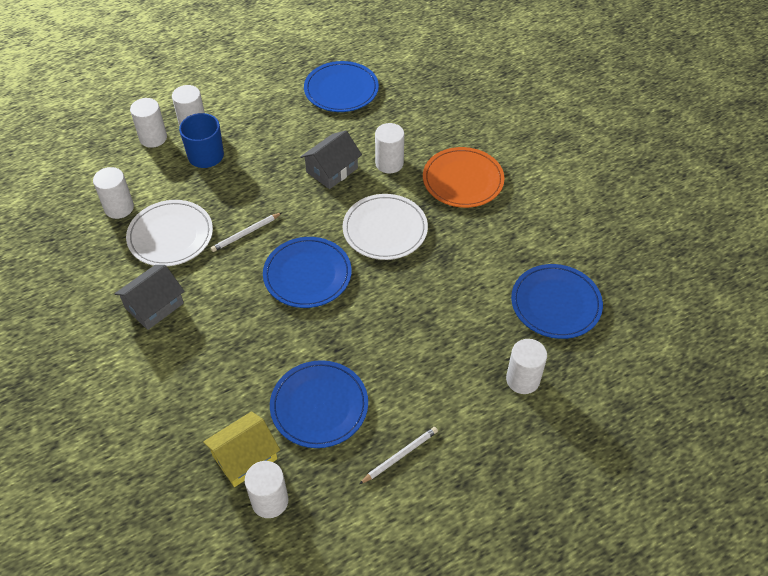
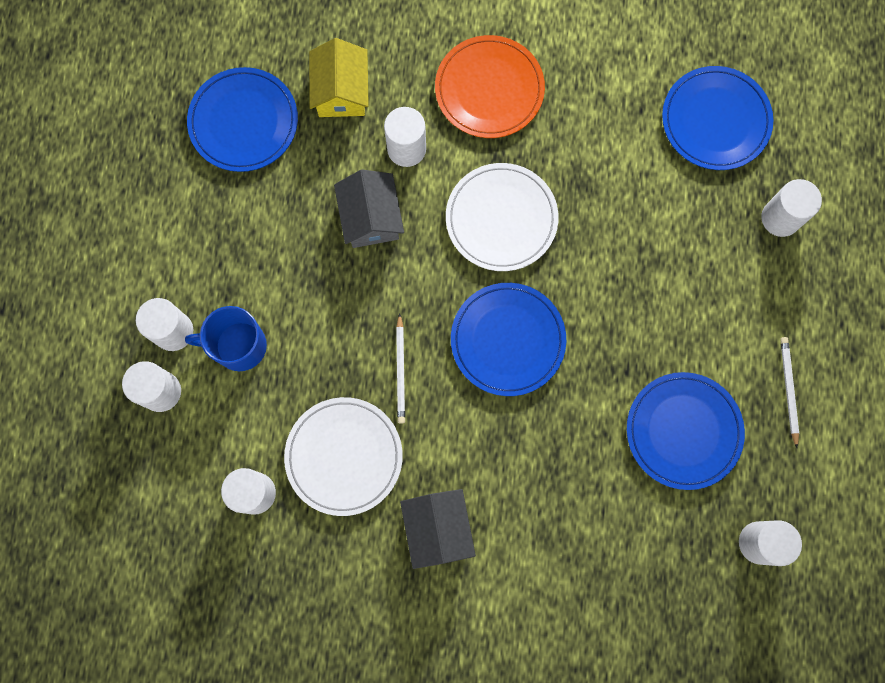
camera: 55 degrees left, 25 degrees up
yellow house [203,411,280,487] -> yellow house moved to [309,38,369,117]

